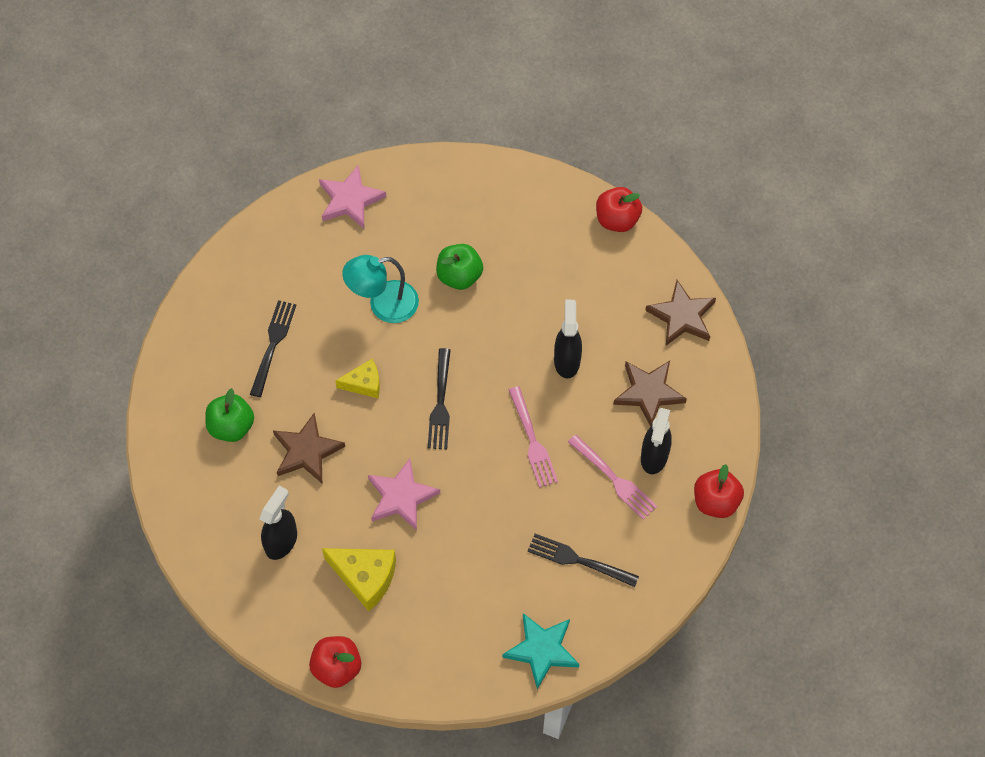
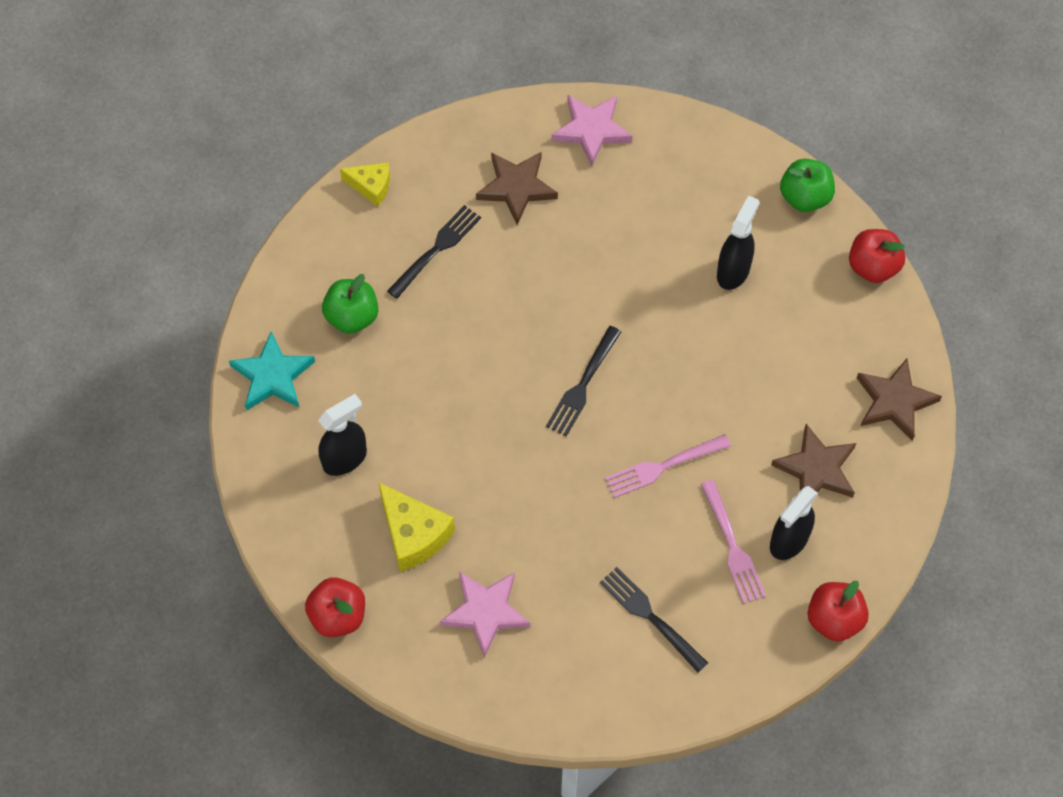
camera: 25 degrees right, 0 degrees up
brown star [273,413,345,483] -> brown star moved to [476,152,558,225]
yellow cheese [335,359,380,398] -> yellow cheese moved to [340,162,390,207]
turquoise lamp [342,255,419,323] -> none
pink star [368,458,440,530] -> pink star moved to [440,572,530,658]
green apple [436,244,483,290] -> green apple moved to [780,159,835,212]
turquoise star [502,613,579,689] -> turquoise star moved to [229,331,315,410]
pink fork [509,386,558,488] -> pink fork turned 60 degrees clockwise [605,434,731,498]
black spray bottle [554,300,582,379] -> black spray bottle moved to [717,195,759,290]

